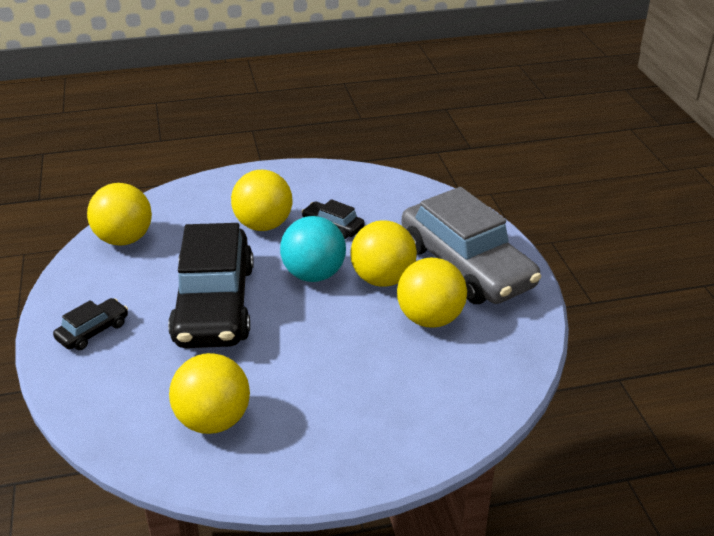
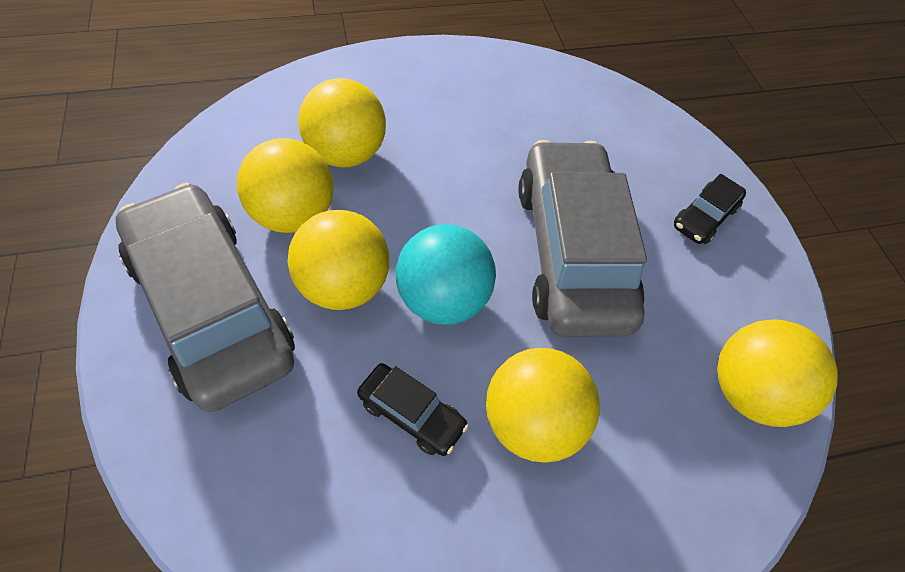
camera: 175 degrees right, 20 degrees up
black car [168,223,254,348] -> grey car [518,140,647,337]
yellow ball [169,353,250,434] -> yellow ball moved to [298,78,386,167]

